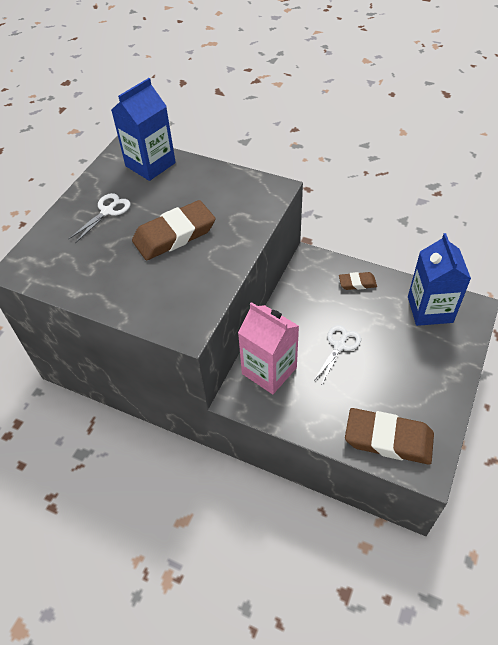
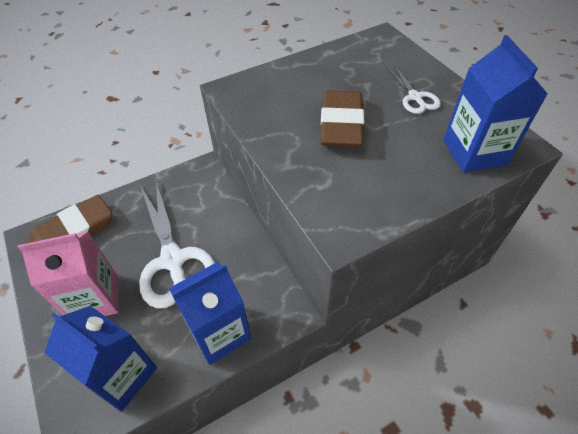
camera: 125 degrees right, 0 degrees up
pink carton [238,302,299,394] -> pink carton moved to [17,231,118,316]
white scissors [314,325,361,384] -> white scissors [139,181,215,309], size x2.02
brown eraser [339,272,377,290] -> blue carton [169,262,251,365]

